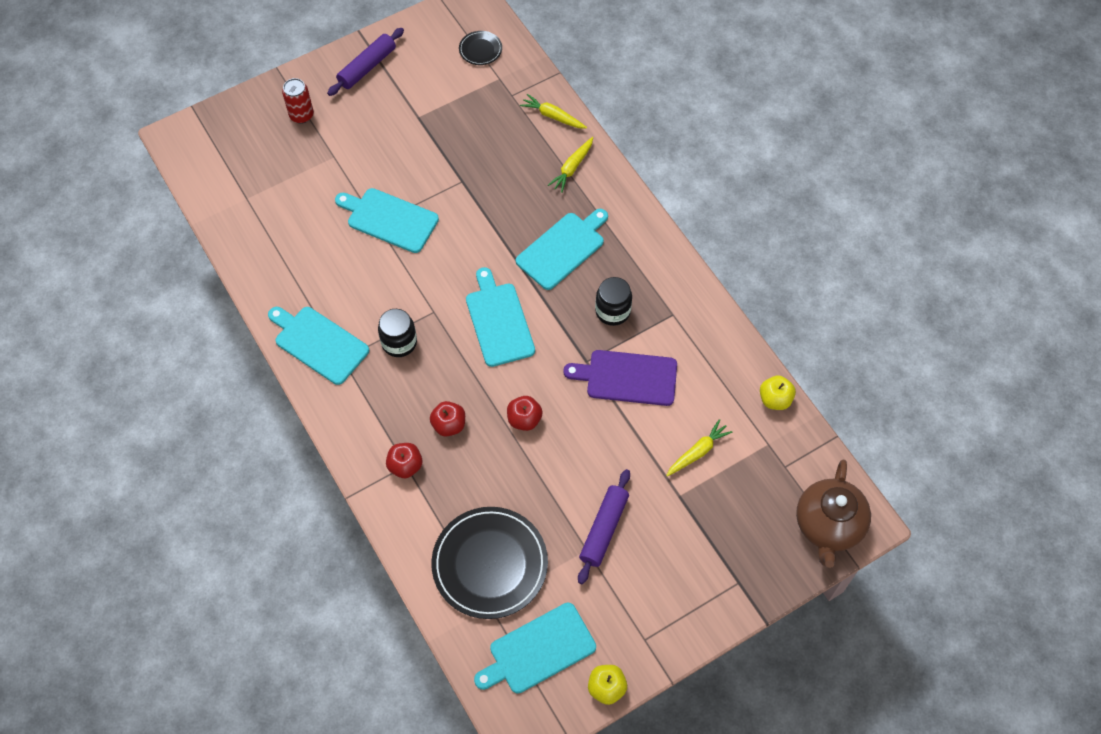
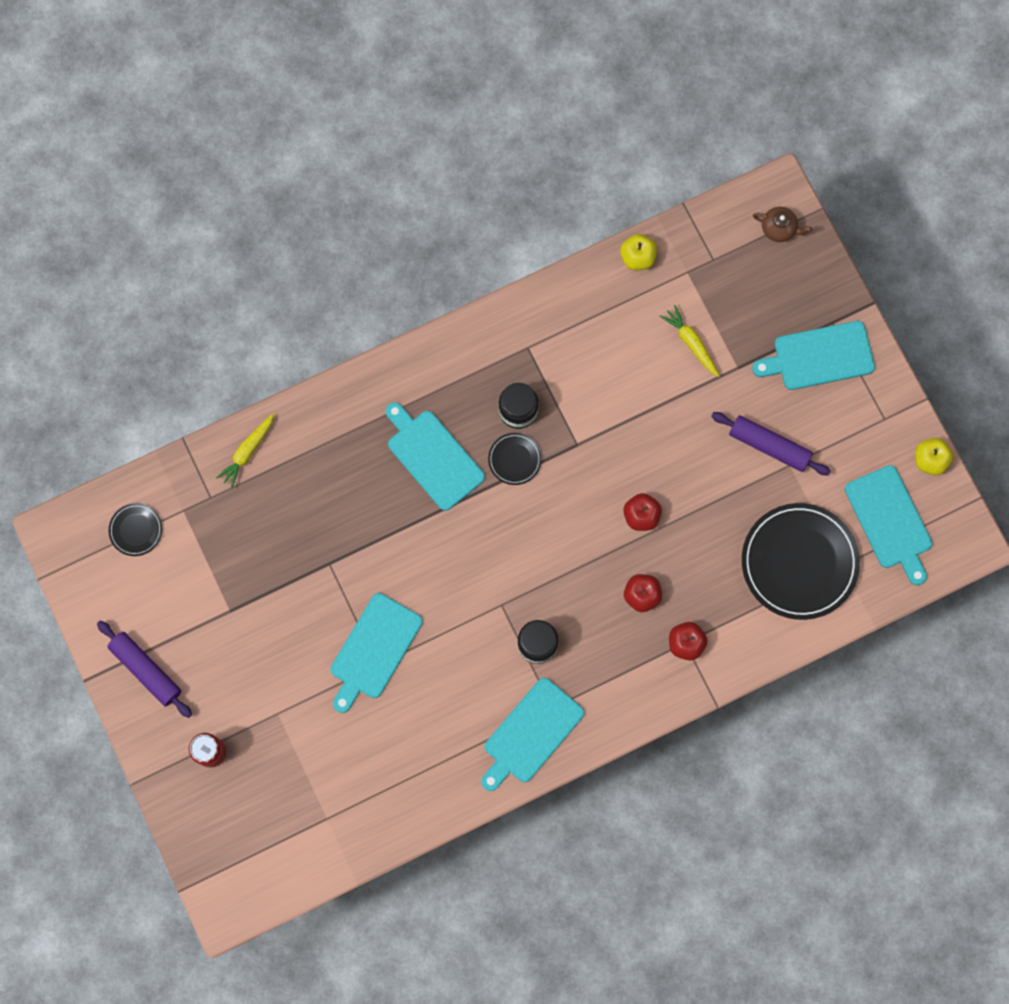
camera: 85 degrees left, 15 degrees up
turquoise cutting board [466,267,535,367] -> turquoise cutting board moved to [752,321,875,390]
yellow carrot [548,137,593,193] -> none
purple cutting board [563,350,677,406] -> none
brown teapot [796,460,871,568] -> brown teapot [753,207,812,242], size x0.50
none -> black plate [488,433,542,485]

